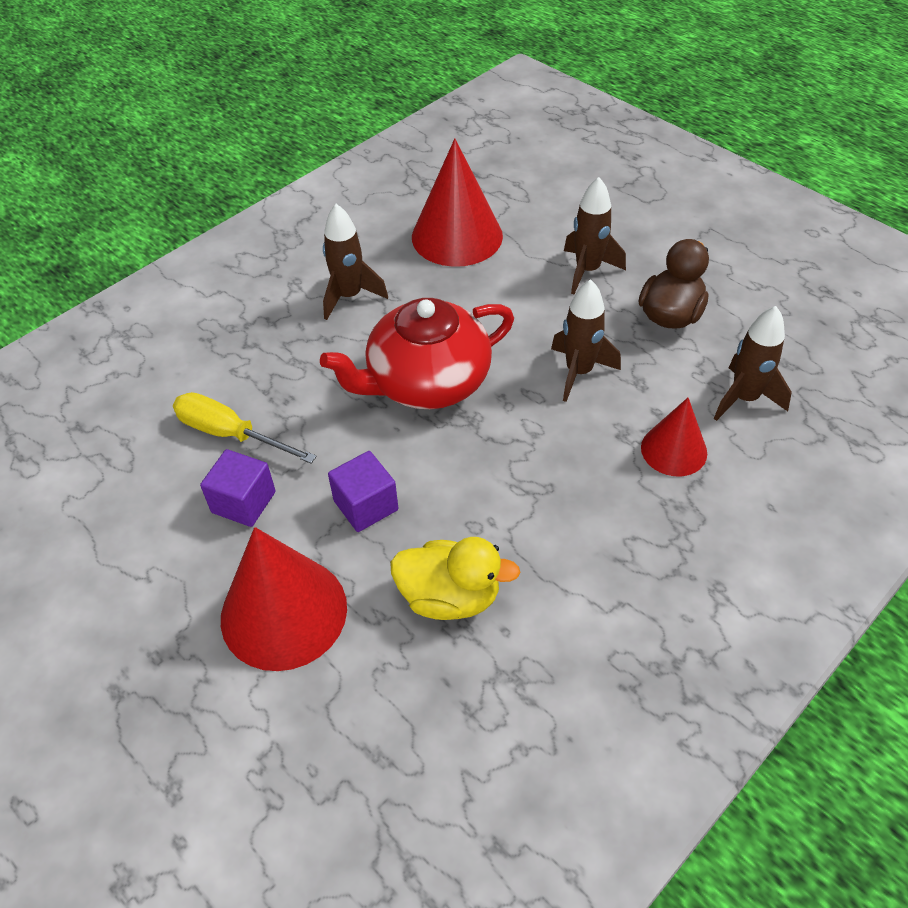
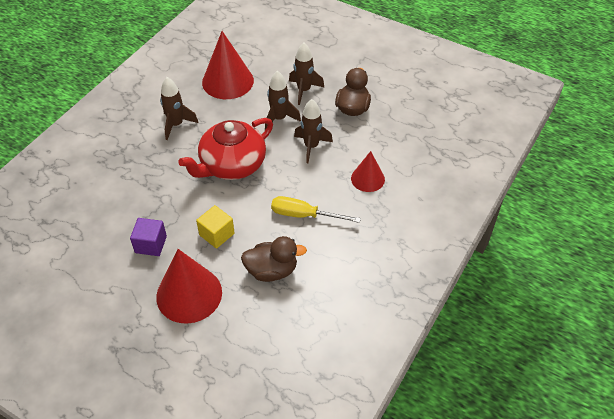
camera: 15 degrees left, 0 degrees up
yellow screwdriver [173,392,317,463] -> yellow screwdriver moved to [271,196,361,223]
purple cube [328,451,398,532] -> yellow cube [196,205,235,248]
yellow duck [390,537,520,620] -> brown duck [241,236,307,282]
brown rocket [714,306,792,421] -> brown rocket moved to [265,71,301,130]

